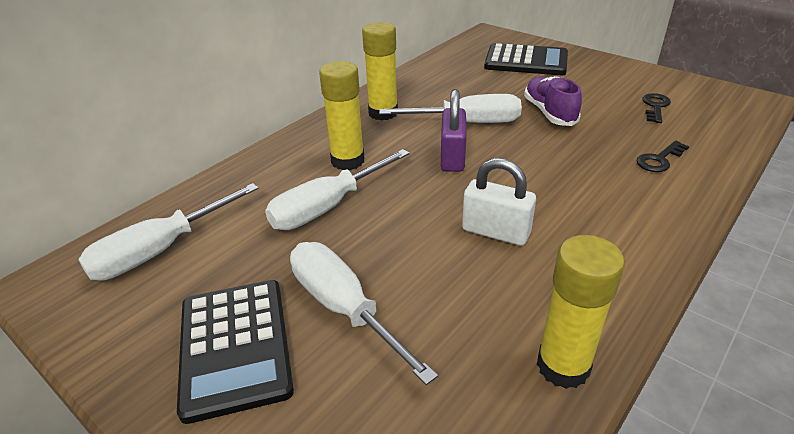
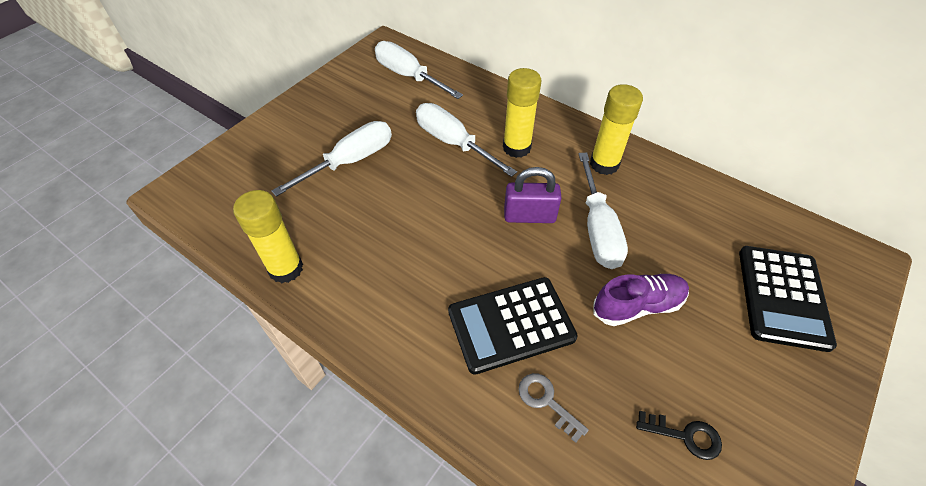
camera: 85 degrees right, 15 degrees up
black calculator [177,280,294,424] -> black calculator moved to [448,277,578,375]
white padlock [462,158,536,246] -> none
black key [636,141,689,172] -> grey key [518,373,589,443]

